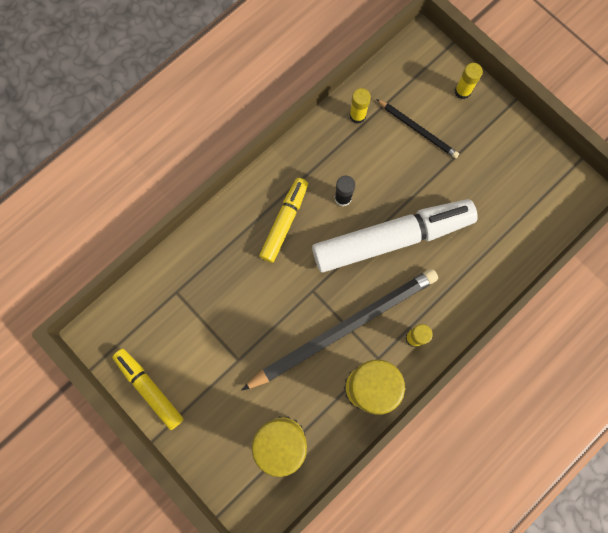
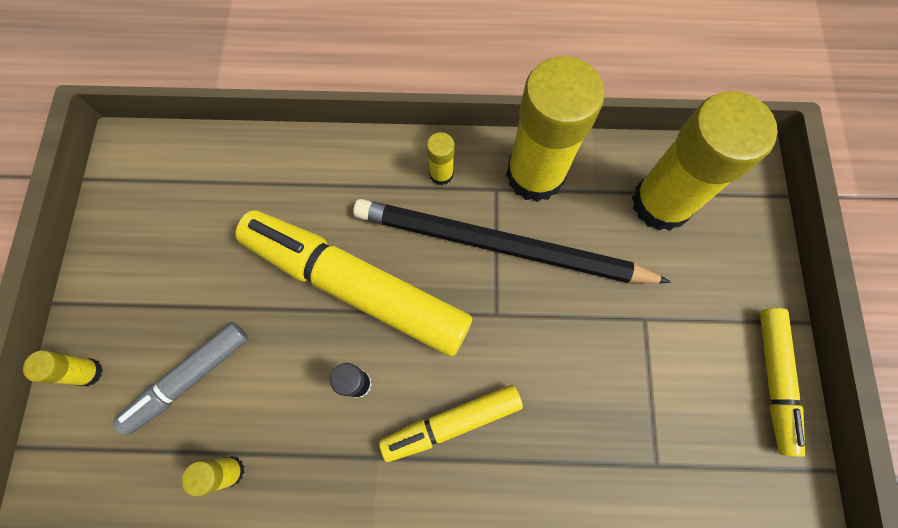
camera: 135 degrees left, 5 degrees down
white marker [312,199,478,272] -> yellow marker [235,210,472,357]
black pencil [376,99,459,158] -> grey marker [113,322,248,436]

